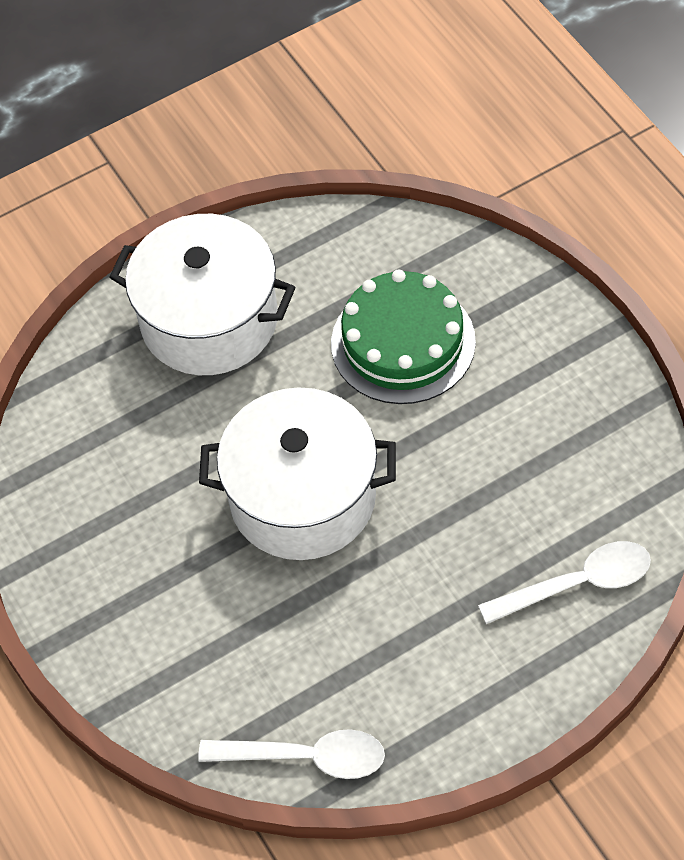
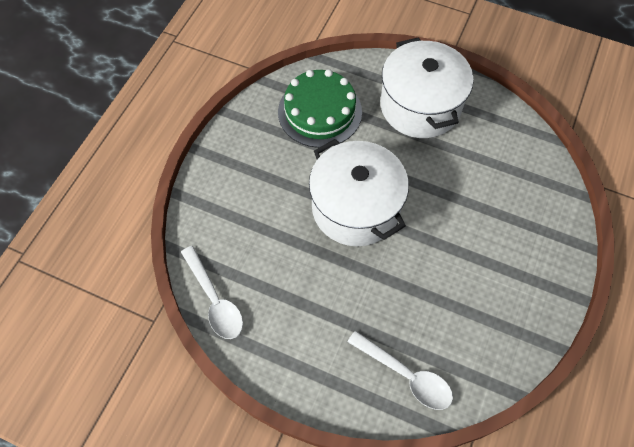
camera: 50 degrees right, 5 degrees up
green cake [331,270,476,404] -> green cake moved to [278,69,362,148]

